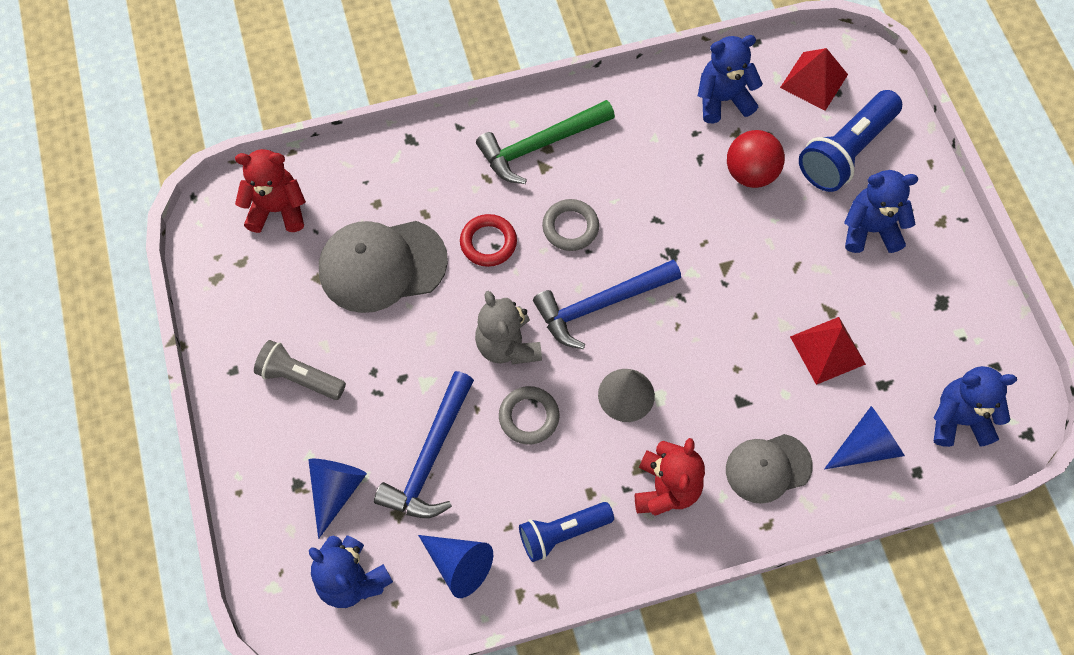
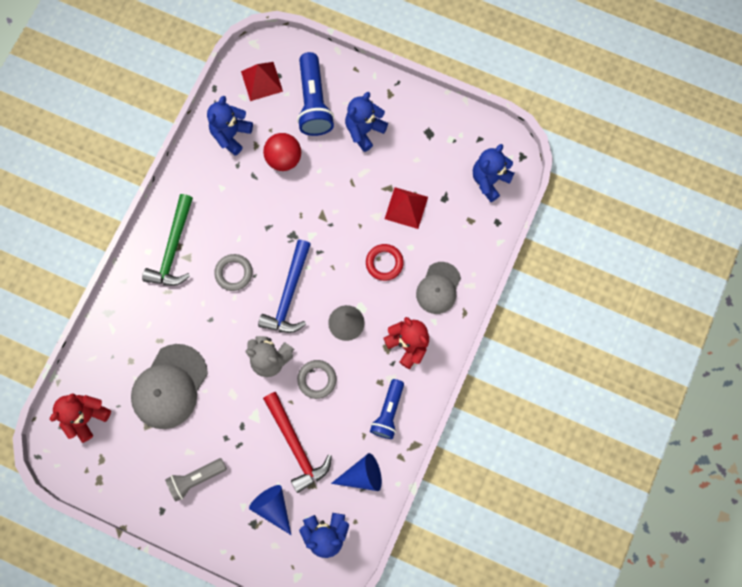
camera: 50 degrees left, 10 degrees up
blue hammer [374,371,474,518] -> red hammer [263,392,332,493]
red ring [460,214,517,267] -> red ring moved to [366,244,404,281]
blue cone [824,406,905,469] -> none

